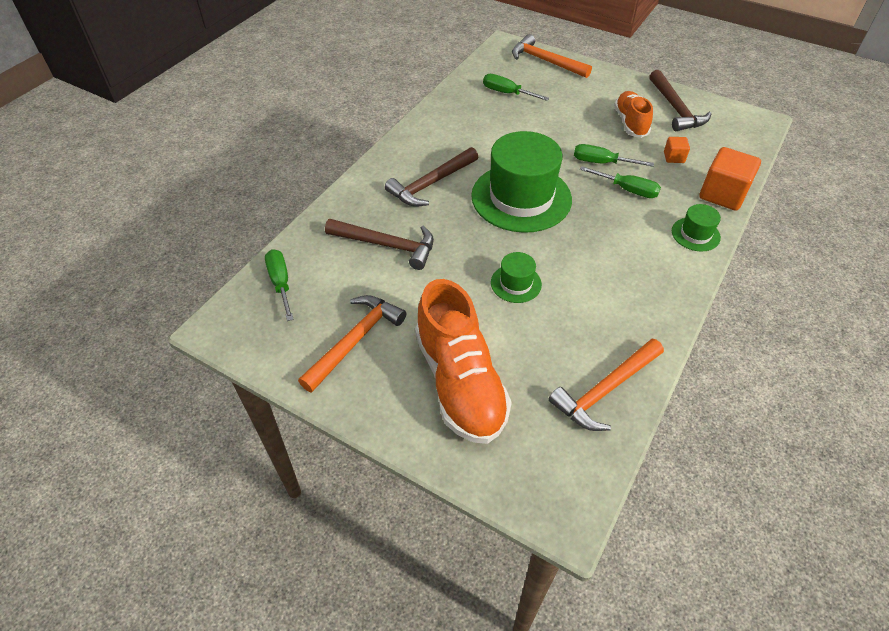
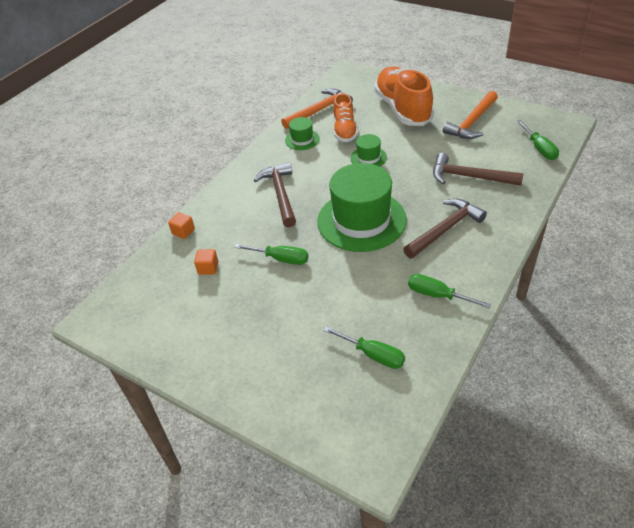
camera: 175 degrees left, 5 degrees down
orange hammer [512,34,592,78] -> none
green screwdriver [580,166,661,198] -> green screwdriver moved to [408,274,491,308]
orange shoe [614,91,653,138] -> orange shoe moved to [333,93,358,142]
brown hammer [649,70,711,131] -> brown hammer moved to [253,162,296,228]
green hat [672,204,721,251] -> green hat moved to [285,117,320,150]
orange cube [699,147,761,211] -> orange cube [168,212,195,239], size x0.50

